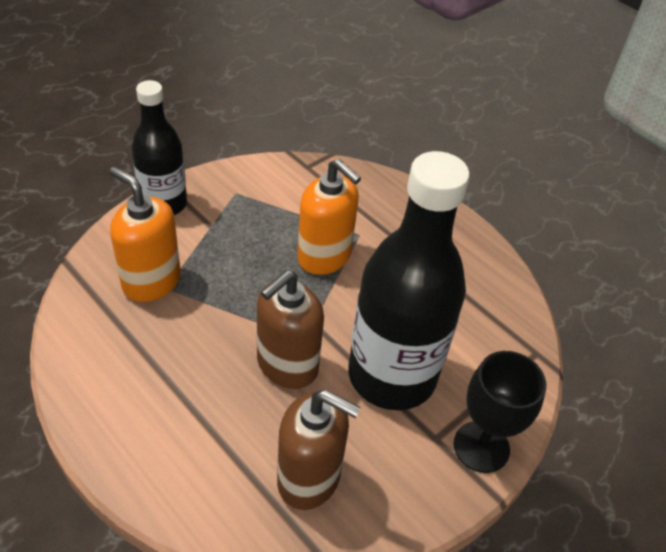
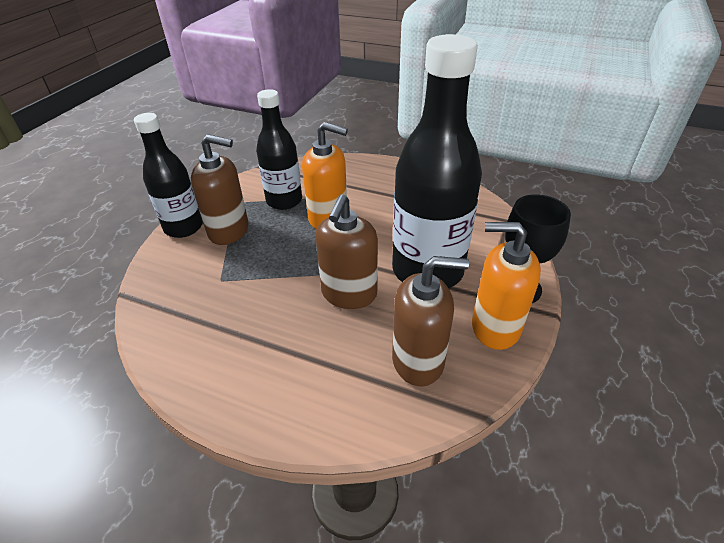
camera: 20 degrees left, 5 degrees down
orange soap dispenser [109,167,181,302] -> orange soap dispenser moved to [472,222,541,350]
none -> brown soap dispenser [191,134,249,245]
none -> black bottle [256,89,302,210]

